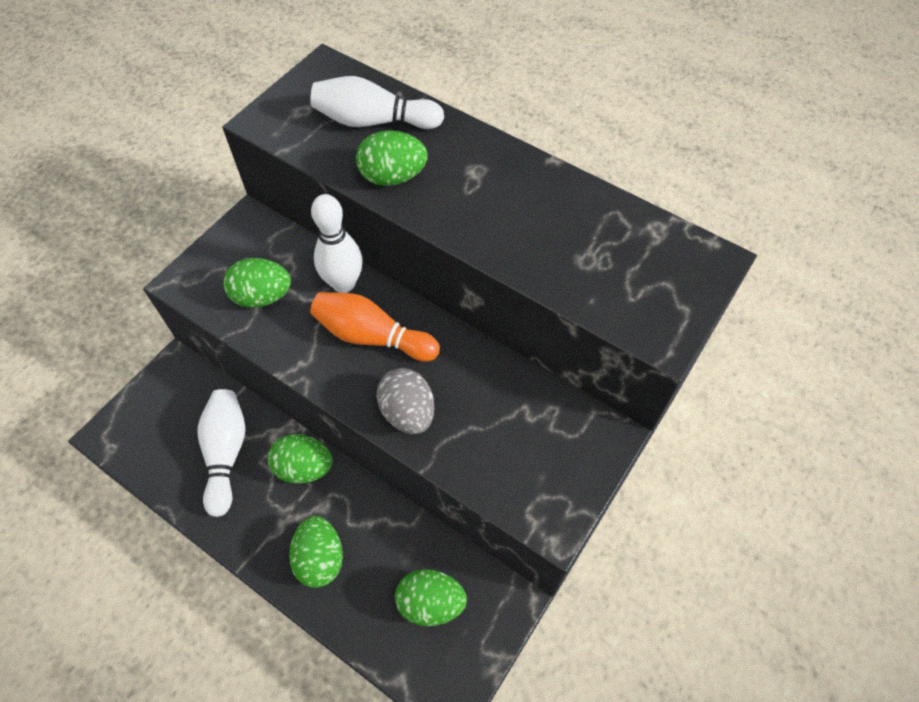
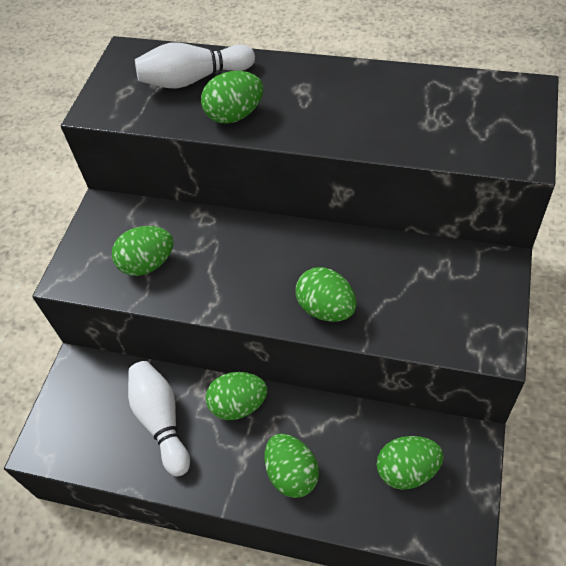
camera: 15 degrees left, 5 degrees down
orange bowling pin [310,292,440,362] -> none
white bowling pin [311,194,363,293] -> none
grey egg [376,368,435,434] -> green egg [296,267,357,322]

